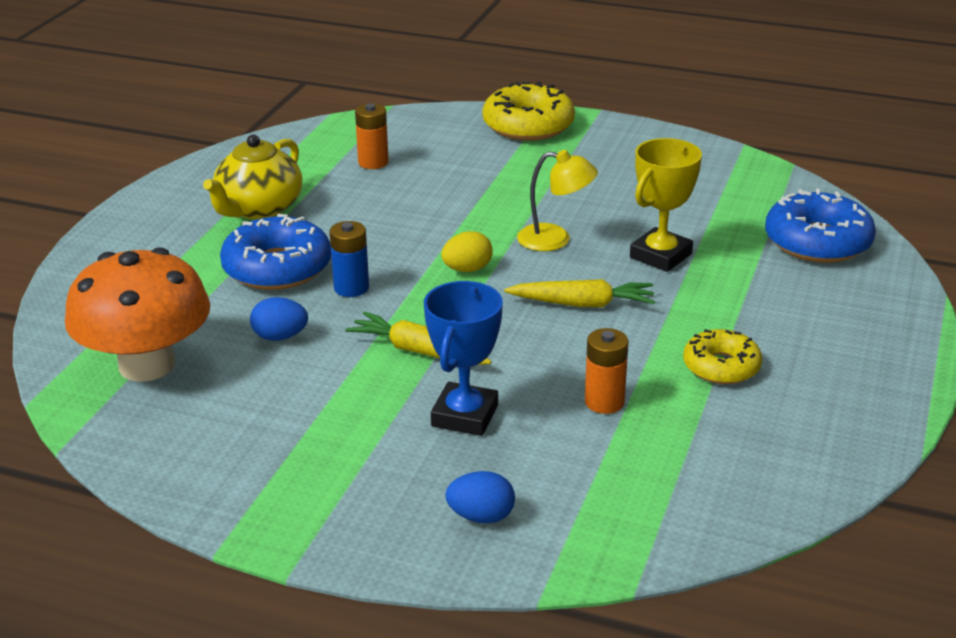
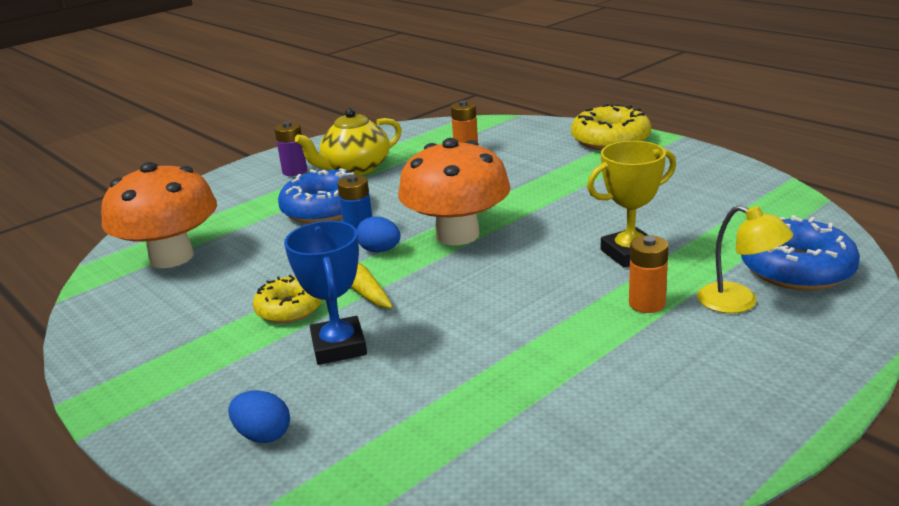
camera: 30 degrees right, 5 degrees down
blue egg [250,297,308,341] -> blue egg moved to [357,216,400,252]
blue trophy [424,281,503,436] -> blue trophy turned 60 degrees counterclockwise [284,221,367,365]
yellow egg [441,231,493,272] -> orange mushroom [398,138,511,245]
yellow carrot [504,279,655,307] -> none
yellow lamp [517,150,598,251] -> yellow lamp moved to [697,205,793,313]
orange battery [585,328,629,414] -> orange battery moved to [629,235,669,313]
yellow donut [683,329,762,384] -> yellow donut moved to [253,274,322,323]
none -> purple battery [274,122,307,176]

